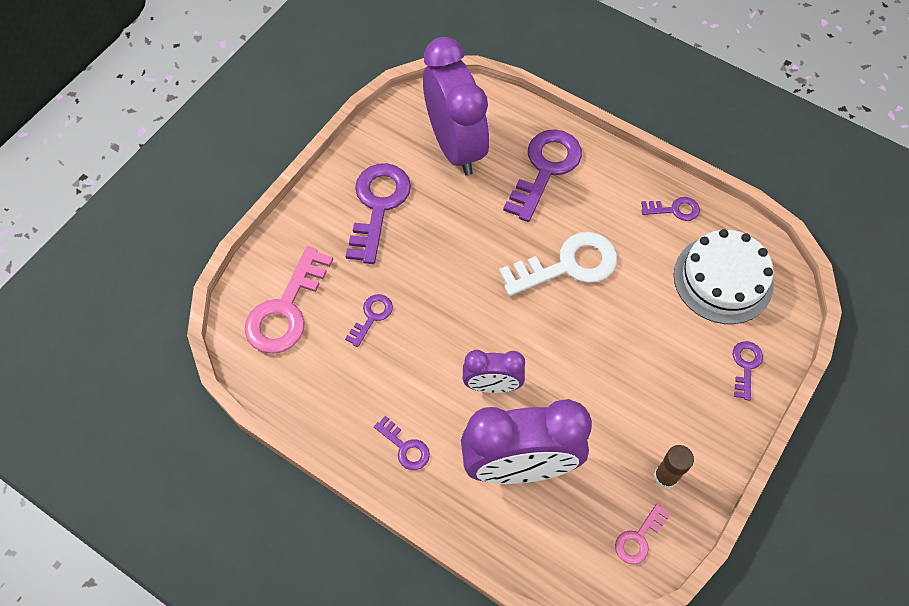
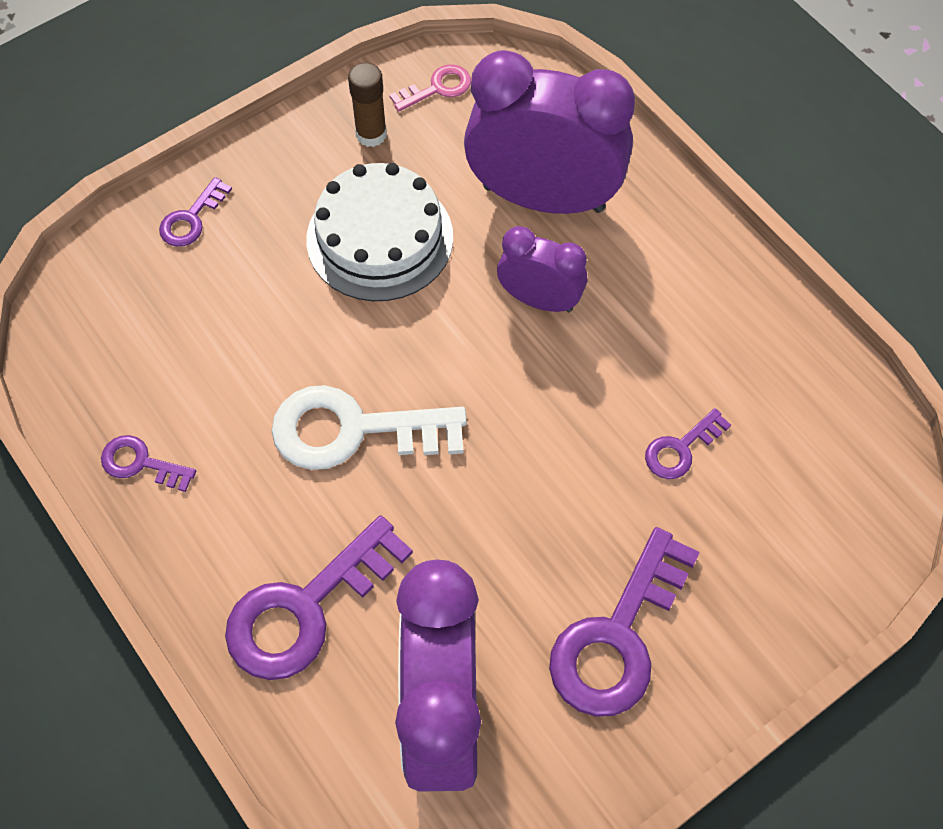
camera: 160 degrees left, 0 degrees up
pink key [245,246,333,354] -> none
purple key [374,416,430,470] -> none
white cake [674,229,774,324] -> white cake moved to [306,163,453,301]

